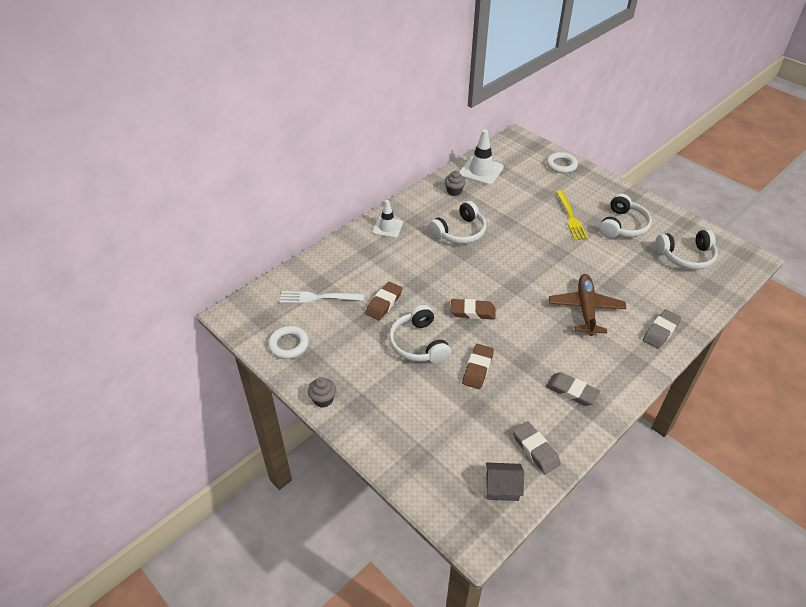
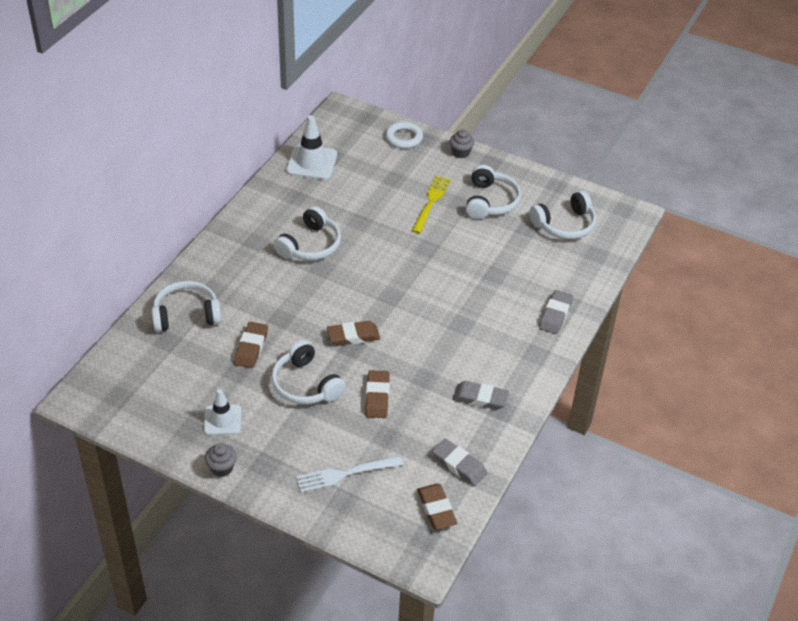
camera: 20 degrees left, 0 degrees up
white ring [268,326,309,359] -> none
white fork [280,291,364,303] -> white fork moved to [296,456,403,493]
white traffic cone [372,200,403,238] -> white traffic cone moved to [204,389,241,435]
grey cupcake [444,171,466,196] -> grey cupcake moved to [450,129,474,158]
grey house [486,462,524,501] -> brown eraser [417,484,457,530]
brown plane [549,274,627,336] -> none
yellow fork [556,191,588,240] -> yellow fork turned 135 degrees counterclockwise [412,175,451,233]
none -> white headphones [152,281,221,332]

